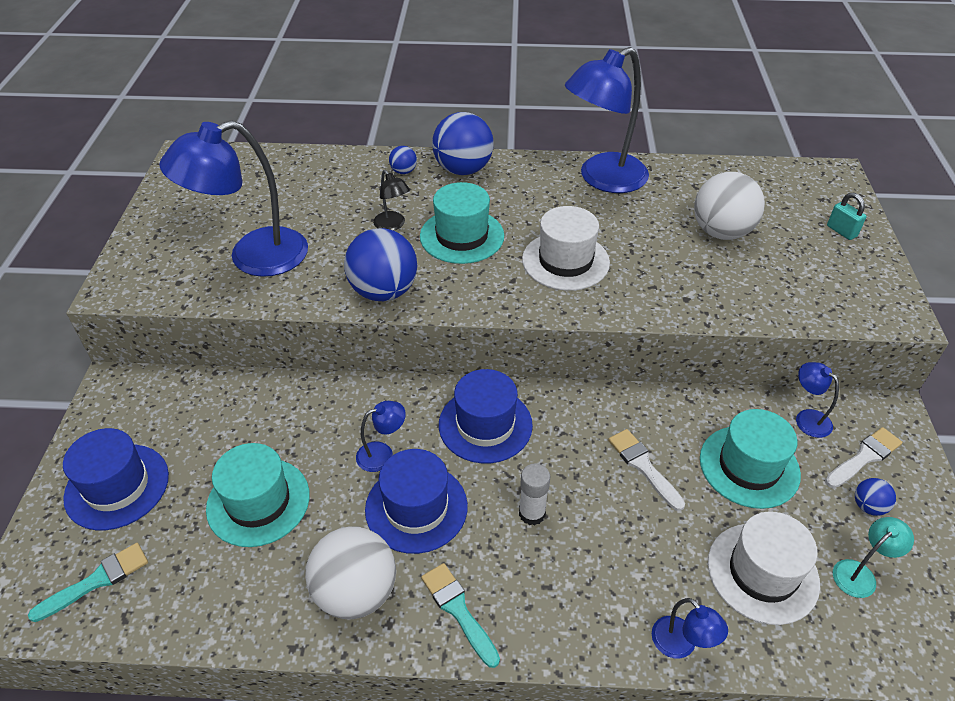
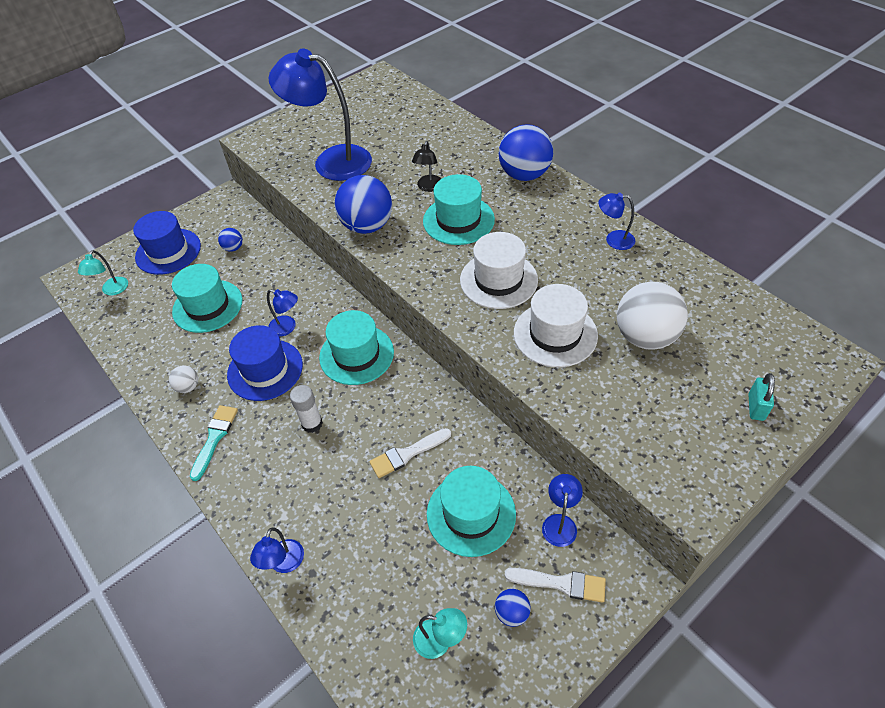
camera: 50 degrees right, 5 degrees up
turquoise brush [28,543,148,622] -> turquoise lamp [78,250,128,295]
white ball [305,526,396,619] -> white ball [169,366,198,393], size x0.46
blue ball [389,146,417,174] -> blue ball moved to [218,228,243,251]
blue hat [439,369,533,464] -> turquoise hat [319,310,394,385]
blue lamp [565,47,649,193] -> blue lamp [598,193,635,250], size x0.44
white brush [608,429,685,511] -> white brush turned 135 degrees counterclockwise [369,428,451,478]
white hat [708,511,820,625] -> white hat moved to [514,284,598,367]

